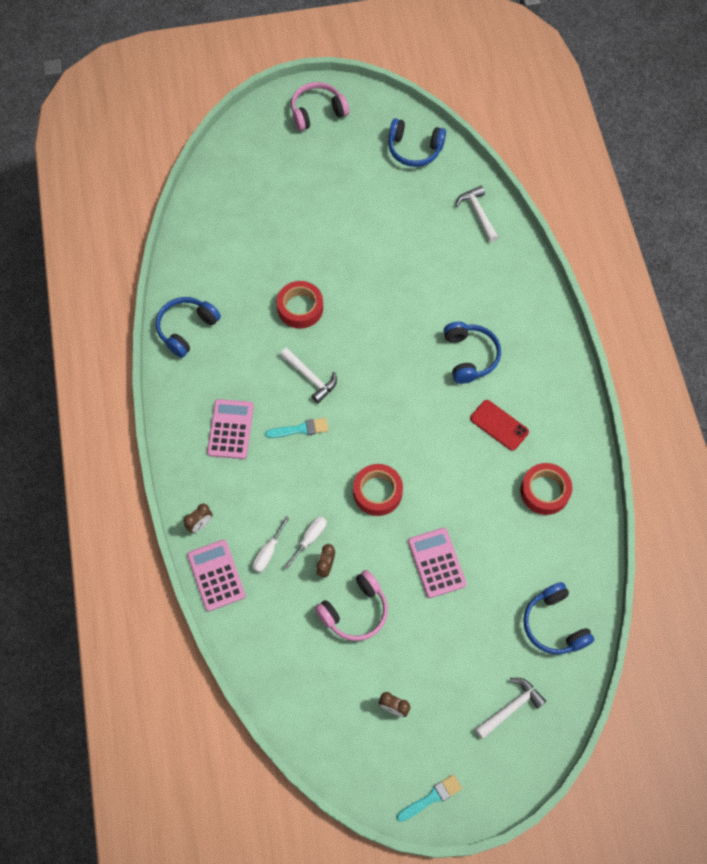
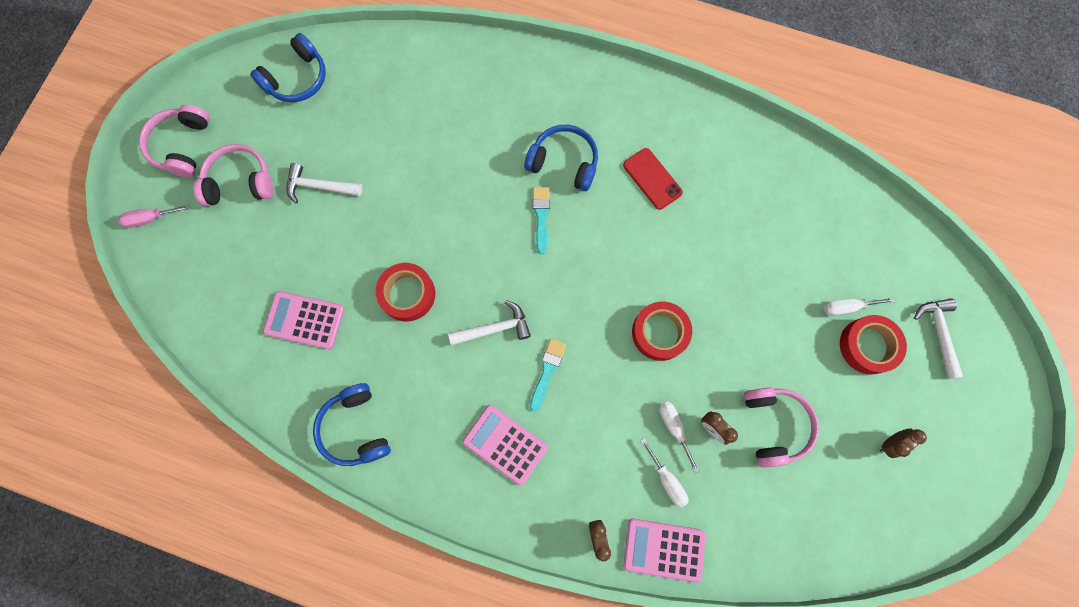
camera: 60 degrees left, 10 degrees up
turquoise brush [397,774,462,822] -> turquoise brush moved to [533,187,550,254]
pink calculator [408,528,467,598] -> pink calculator moved to [263,291,344,349]
white hammer [456,186,498,242] -> white hammer moved to [286,163,362,203]
red phone [470,400,529,451] -> red phone turned 75 degrees clockwise [623,148,683,210]
red tape [520,463,572,515] -> red tape moved to [840,315,907,374]
blue headphones [523,582,594,654] -> none
none -> pink screwdriver [118,204,190,228]
none -> pink headphones [193,144,273,206]
none -> white screwdriver [824,297,895,316]

